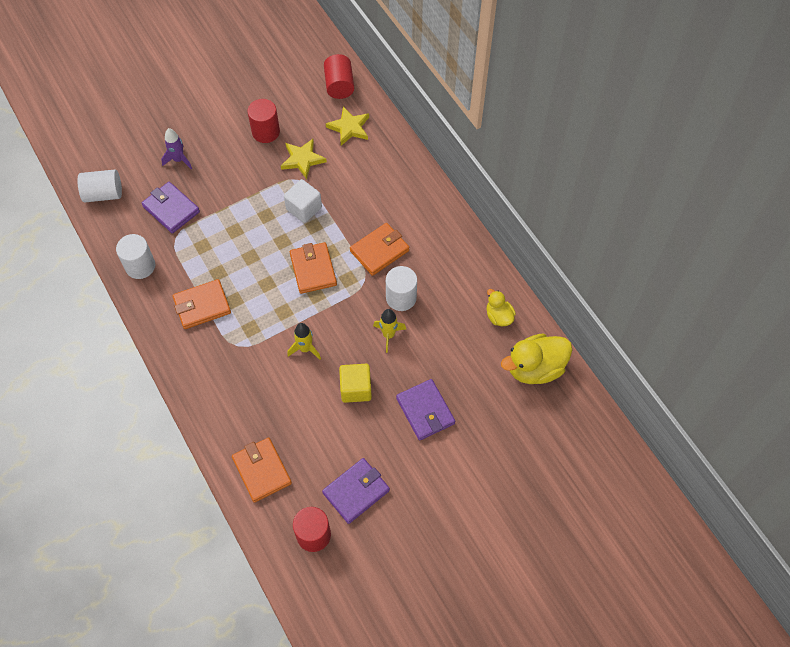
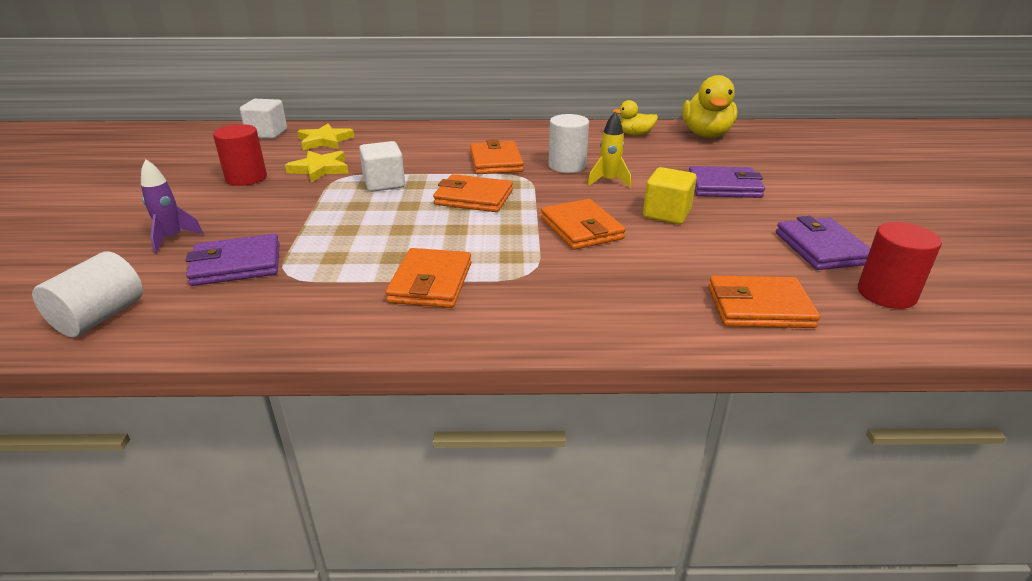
camera: 60 degrees left, 30 degrees down
white cylinder [116,234,155,279] -> none
yellow rocket [287,323,321,360] -> orange wallet [541,199,626,250]
red cylinder [324,54,354,99] -> white cube [240,99,287,139]

